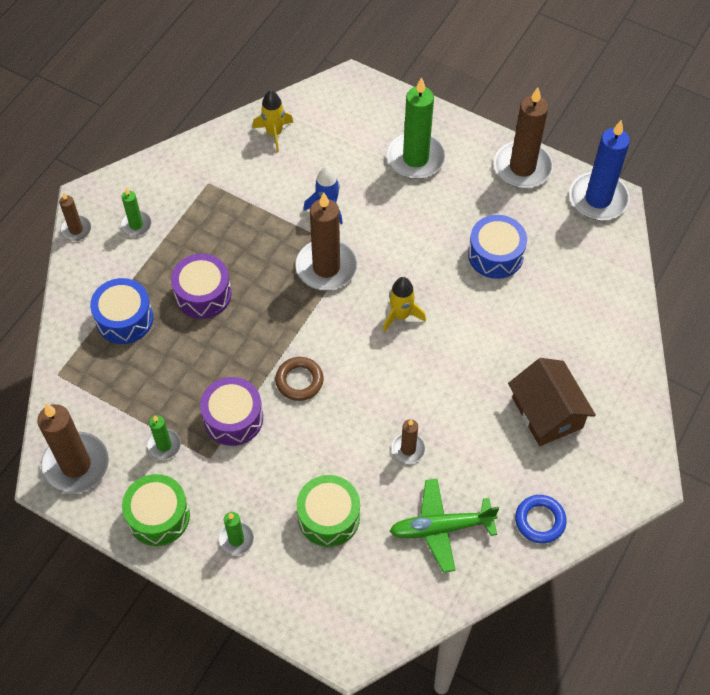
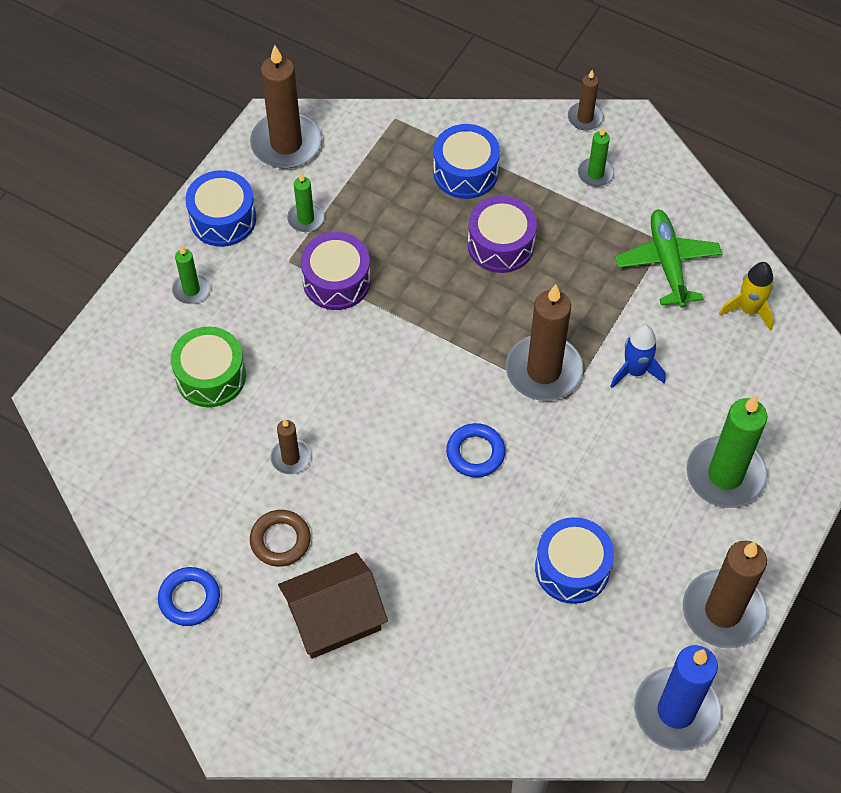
camera: 90 degrees right, 0 degrees up
green drum [122,474,190,546] -> blue drum [185,170,256,247]
brown ring [275,357,324,401] -> brown ring moved to [250,510,311,567]
yellow rocket [383,277,426,332] -> blue ring [446,423,505,477]
green plane [389,479,499,573] -> green plane moved to [615,210,722,308]

